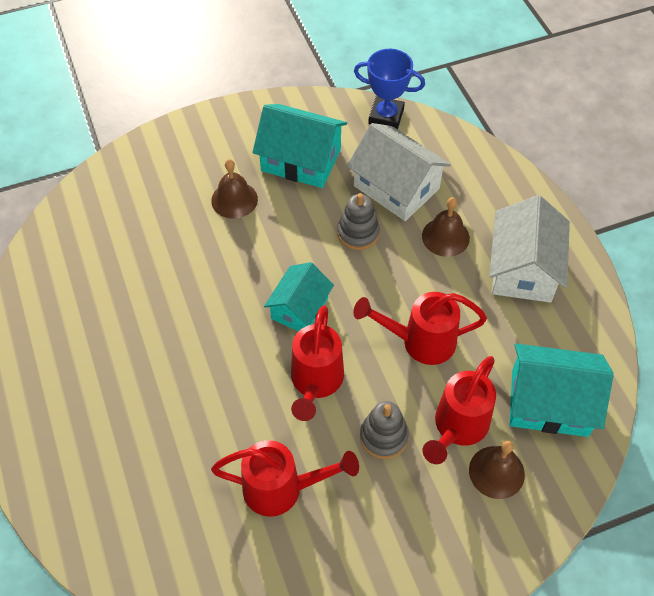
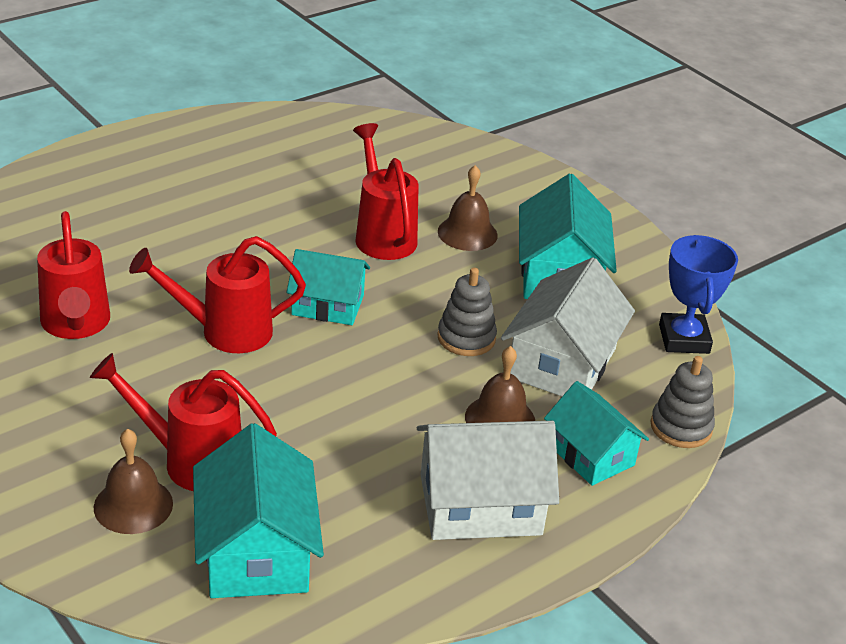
camera: 70 degrees right, 20 degrees down
red watering can [353,292,487,365] -> red watering can moved to [353,123,419,260]
grey stacking toy [360,401,409,459] -> grey stacking toy moved to [651,356,715,448]
none -> turquoise house [544,381,649,486]

